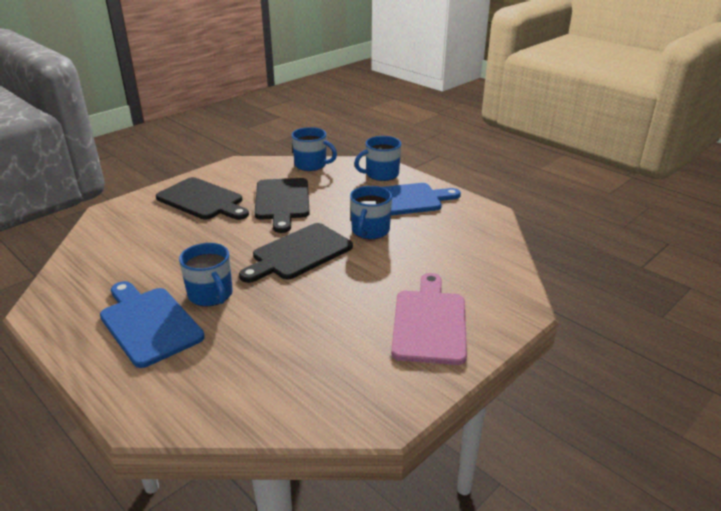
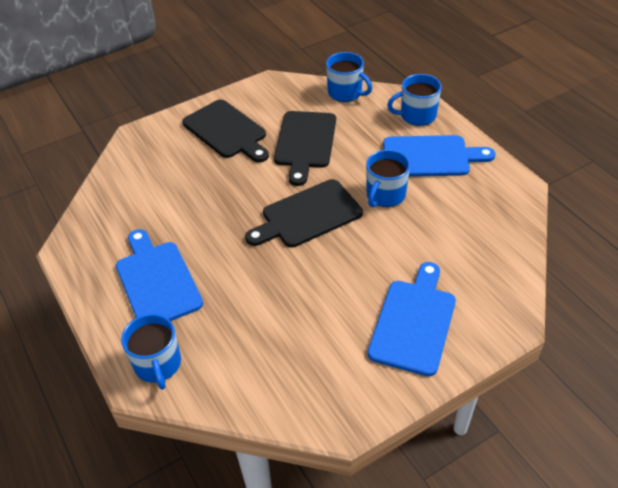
camera: 15 degrees right, 15 degrees up
blue mug [179,243,233,306] -> blue mug moved to [121,314,181,390]
pink cutting board [391,273,467,365] -> blue cutting board [368,262,456,376]

